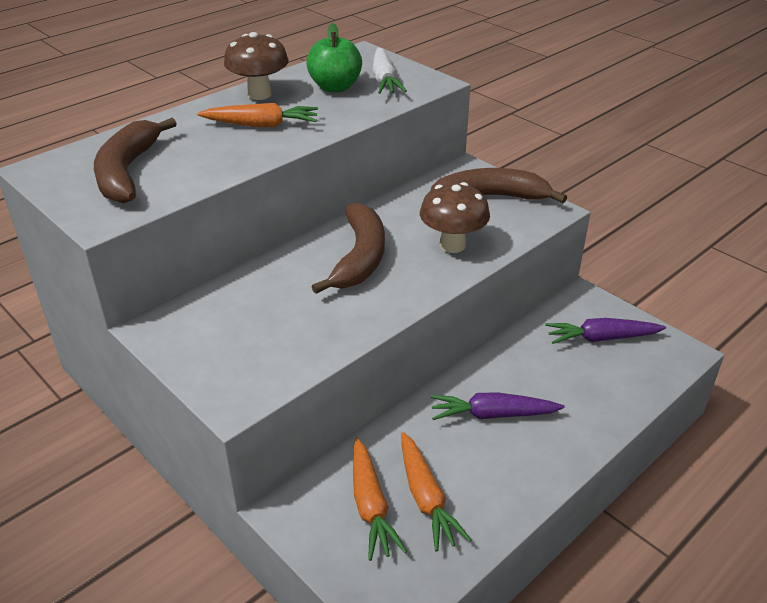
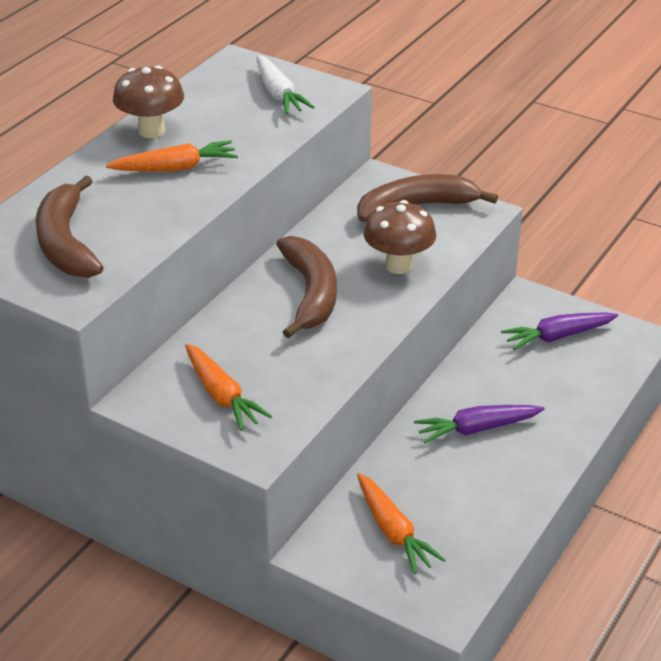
camera: 15 degrees left, 0 degrees up
green apple [306,23,362,92] -> none
orange carrot [401,432,471,552] -> orange carrot moved to [185,344,272,431]

